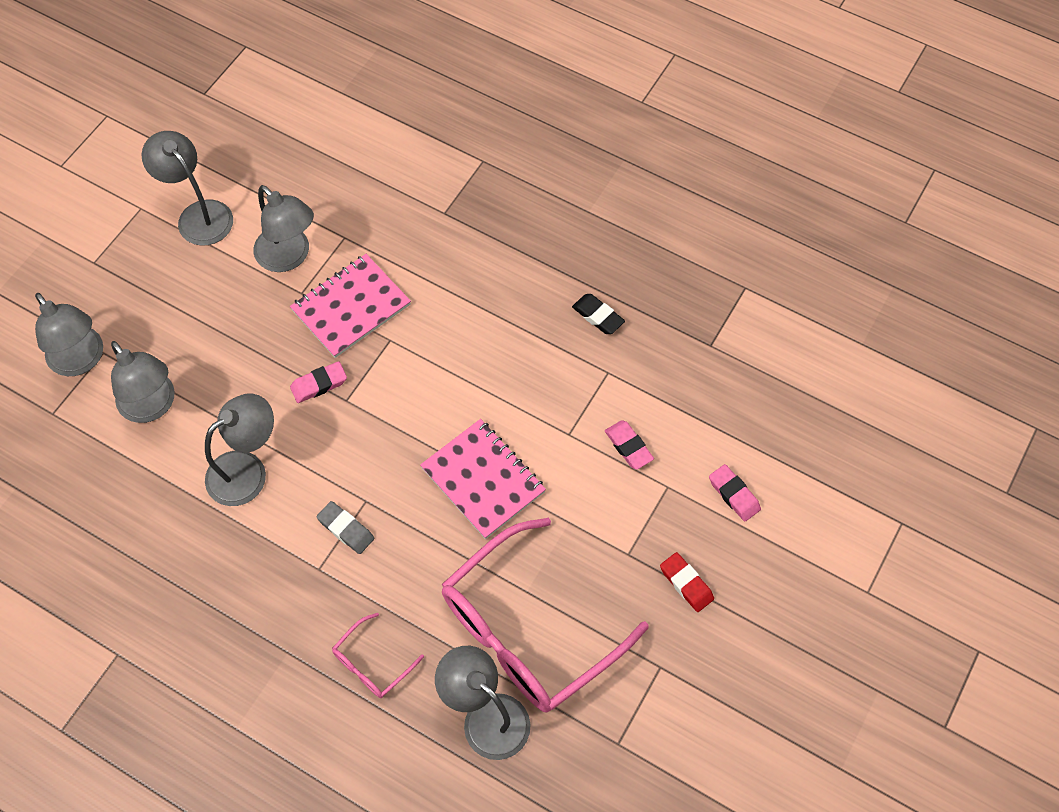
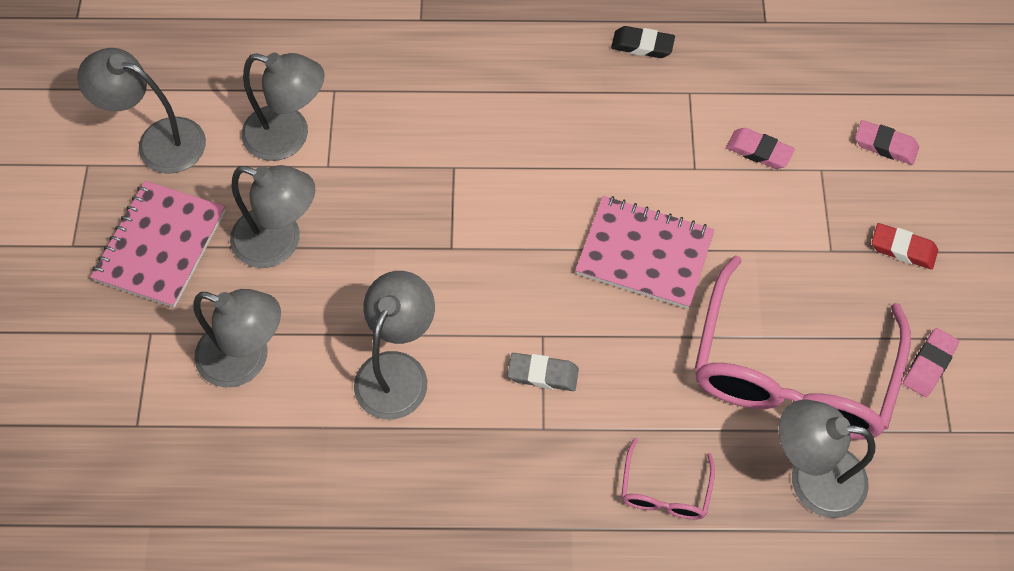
camera: 30 degrees left, 0 degrees up
grey lamp [35,293,103,376] -> grey lamp moved to [230,165,315,268]
pink notebook [290,254,411,358] -> pink notebook moved to [90,181,225,308]
pink eraser [290,361,347,403] -> pink eraser moved to [903,328,959,397]

